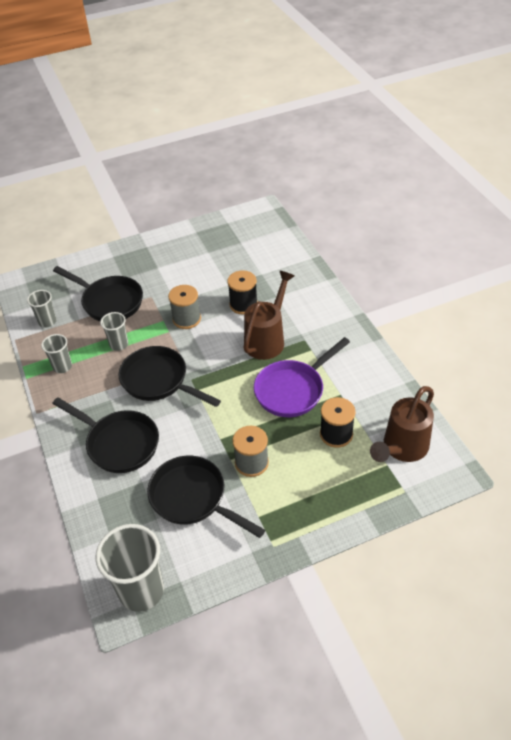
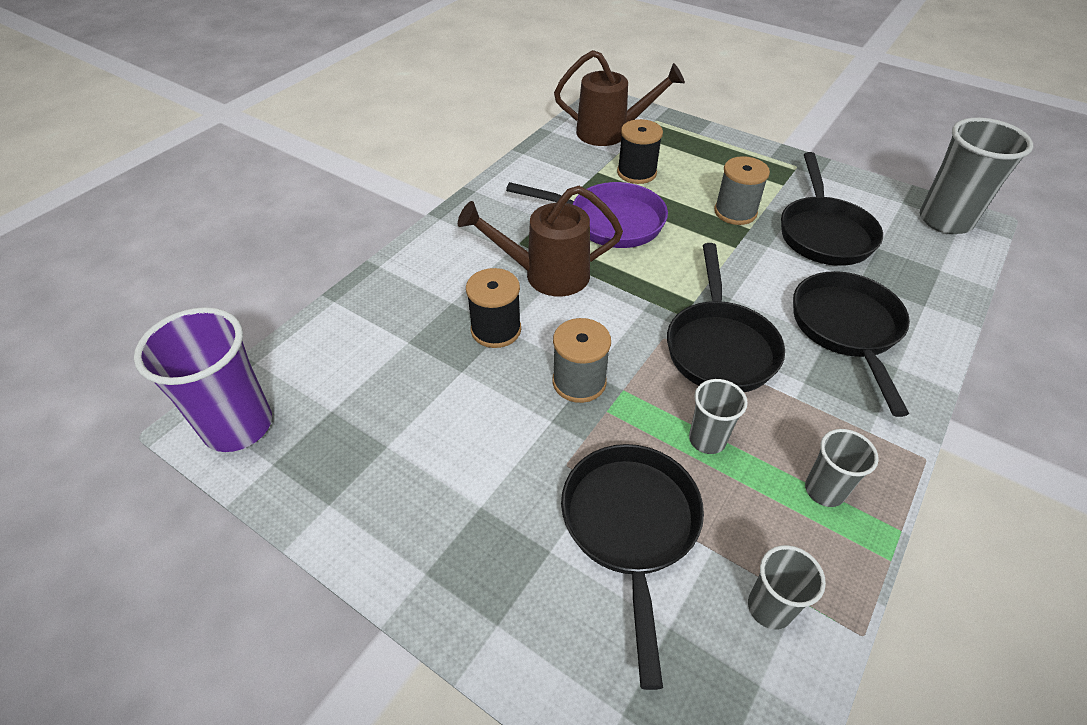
camera: 125 degrees left, 0 degrees up
none -> purple cup [134,307,272,452]

